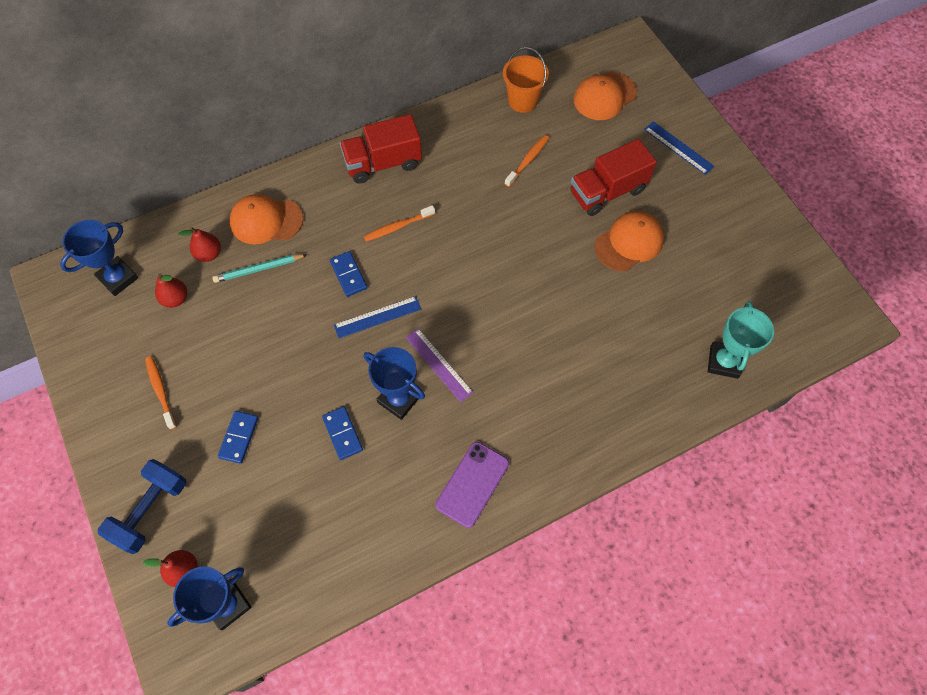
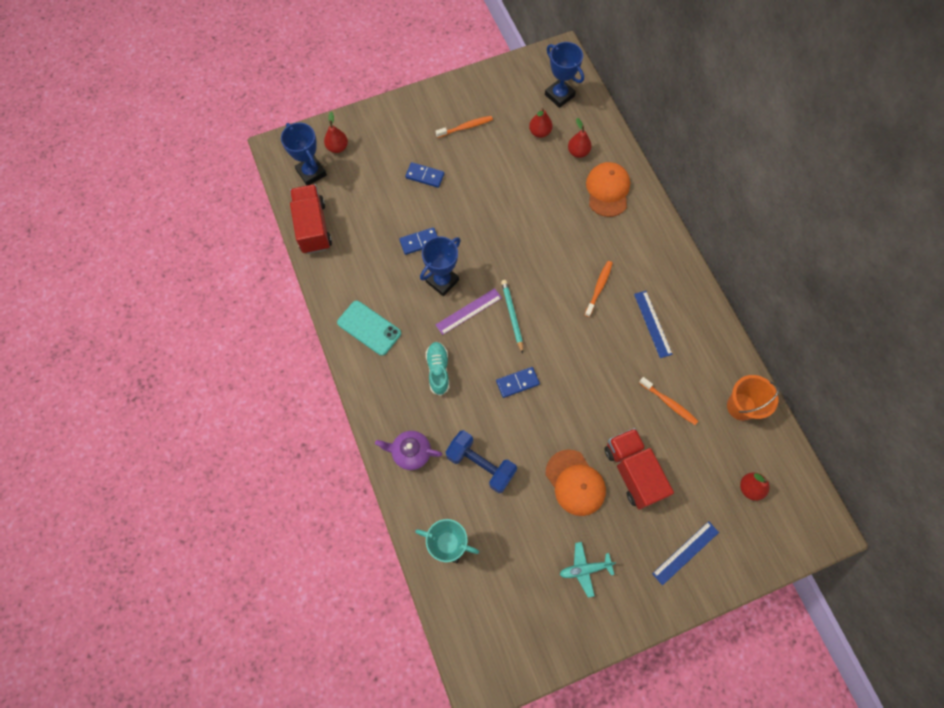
camera: 95 degrees right, 5 degrees up
blue dumbbell [98,459,186,554] -> blue dumbbell moved to [446,430,517,493]
turquoise pencil [212,254,307,283] -> turquoise pencil moved to [501,280,523,354]
blue domino [330,251,367,297] -> blue domino moved to [496,367,540,398]
blue ruler [334,296,421,338] -> blue ruler moved to [634,291,673,358]
red truck [339,114,422,184] -> red truck moved to [290,184,332,254]
orange toothbrush [364,205,435,242] -> orange toothbrush turned 45 degrees clockwise [585,261,613,317]
purple phone [436,442,509,528] -> turquoise phone [337,301,401,356]
orange cap [574,72,637,120] -> red pear [740,472,769,501]
none -> purple teapot [375,431,442,470]
none -> turquoise shoe [426,342,449,396]
none -> turquoise plane [559,542,616,598]

